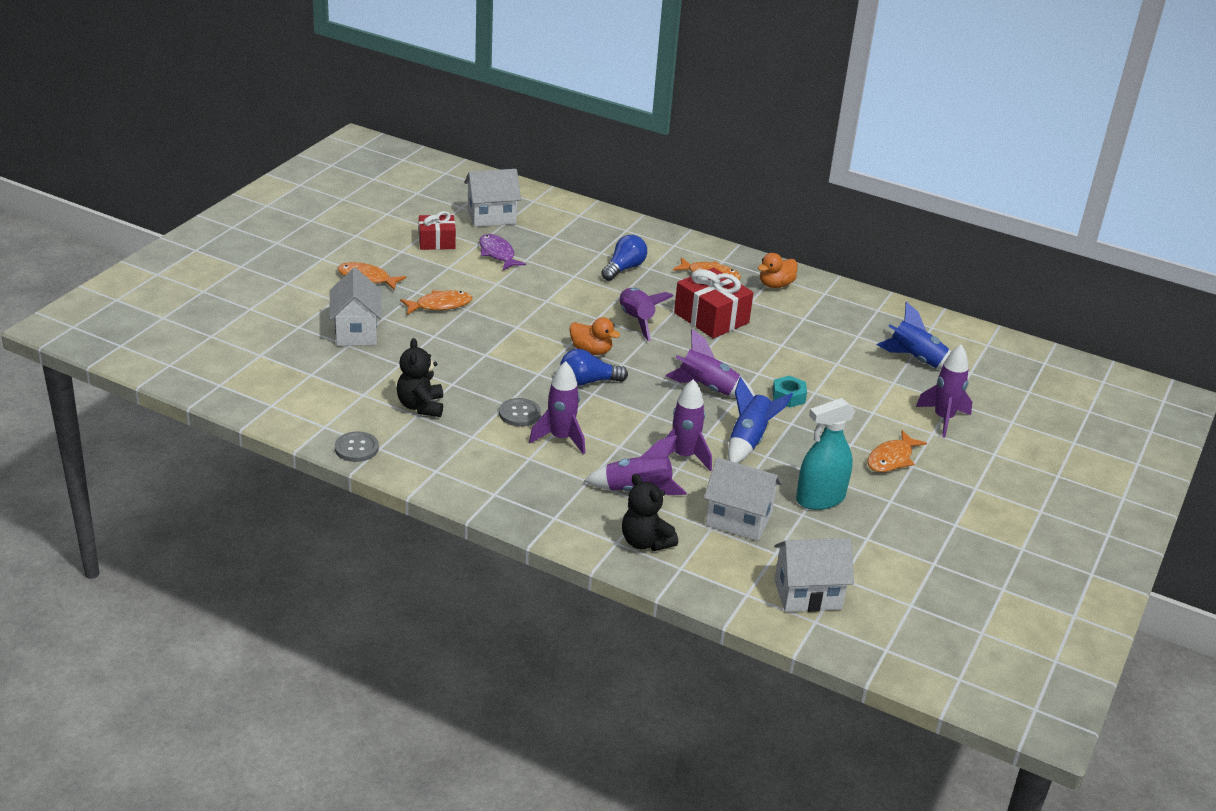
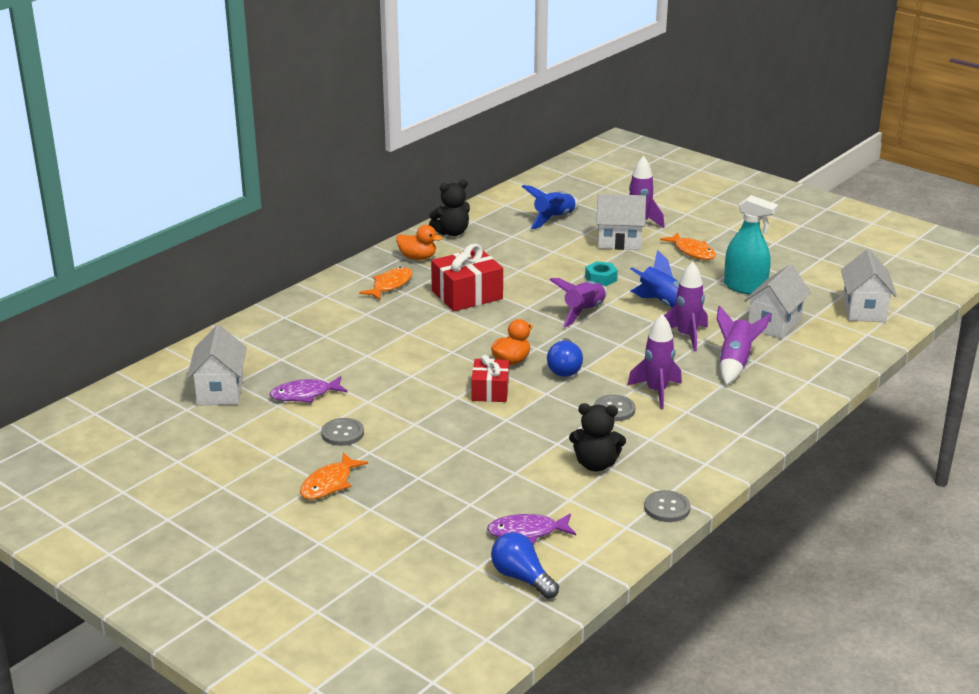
camera: 75 degrees left, 5 degrees down
white house [329,268,382,346] -> white house moved to [596,194,646,250]
orange fish [400,290,472,315] -> none
red gift [419,211,456,250] -> red gift moved to [471,355,509,402]
blue light bulb [601,235,647,281] -> blue light bulb moved to [491,532,559,599]
purple rocket [620,288,673,341] -> none
black teddy bear [622,474,678,551] -> black teddy bear moved to [429,180,470,236]
orange duck [758,253,797,288] -> orange duck turned 45 degrees counterclockwise [396,225,443,260]
turquoise spray bottle [796,398,856,510] -> turquoise spray bottle turned 45 degrees counterclockwise [724,195,779,295]
none -> grey button [321,418,364,446]
none -> purple fish [487,513,576,545]

